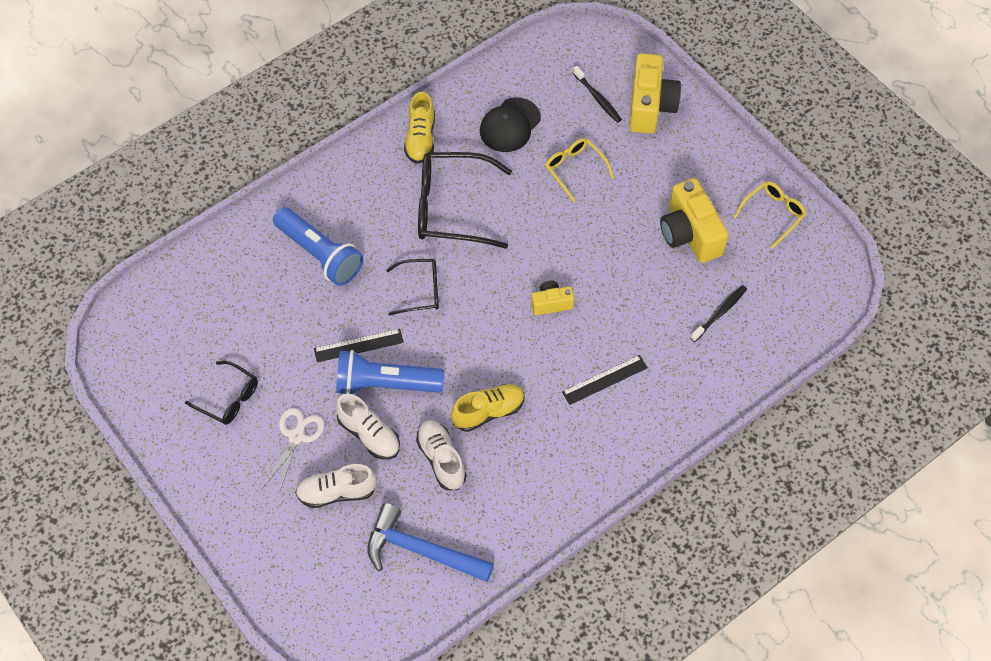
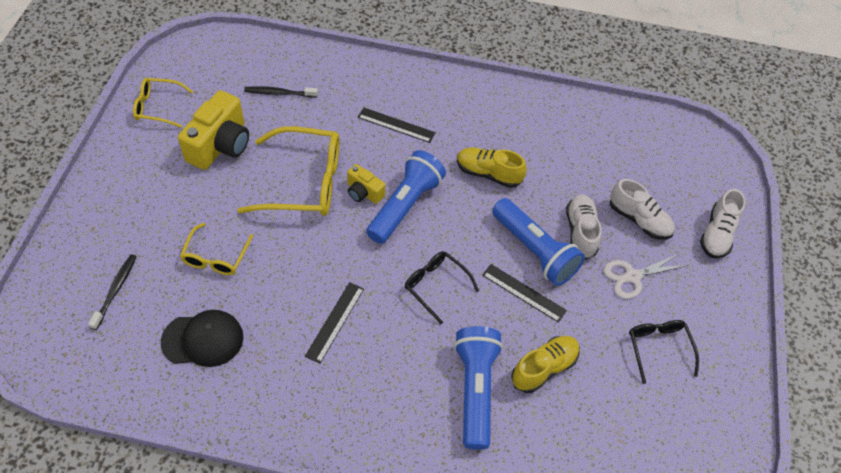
camera: 135 degrees left, 5 degrees down
blue hammer [368,503,494,582] -> none
yellow shoe [404,92,435,164] -> yellow shoe moved to [511,336,580,393]
white shoe [416,420,467,490] -> white shoe moved to [700,189,746,258]
black glasses [418,152,512,249] -> black ruler [305,282,364,364]
yellow camera [629,53,681,134] -> none
none -> yellow glasses [237,126,340,216]
none -> blue flashlight [366,150,446,244]

